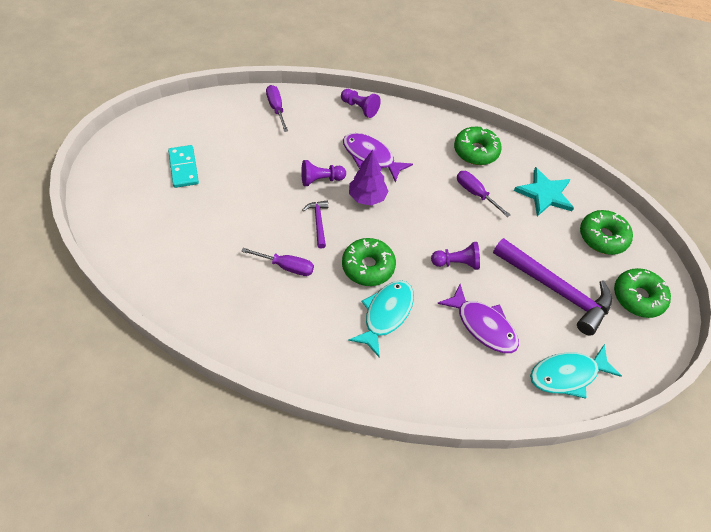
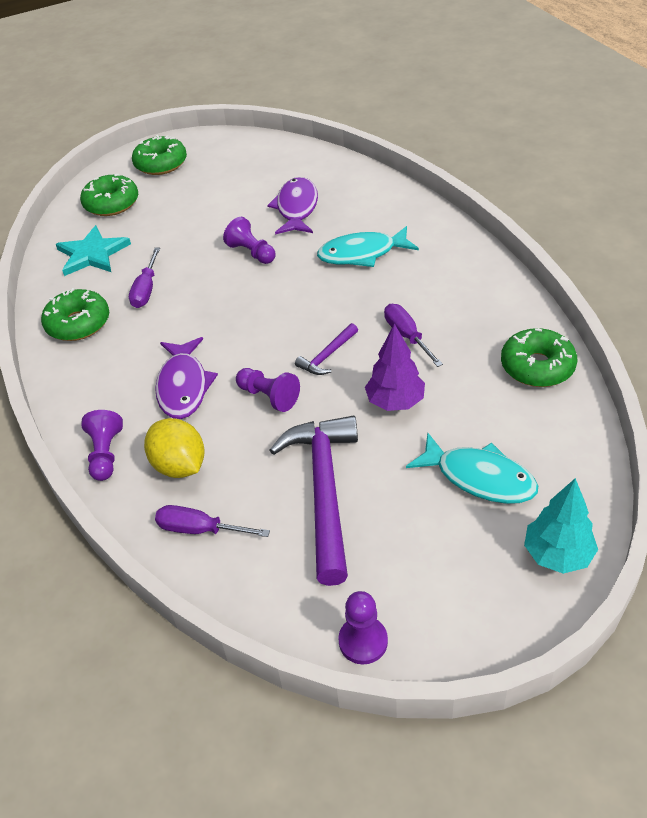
camera: 125 degrees left, 10 degrees down
turquoise domino [168,145,199,188] -> none
purple screwdriver [266,85,288,132] -> purple screwdriver turned 75 degrees clockwise [155,505,270,537]
green donut [342,238,396,286] -> green donut moved to [501,328,577,387]
purple tree [349,150,388,206] -> purple tree moved to [365,324,425,411]
purple hammer [493,238,612,336] -> purple hammer moved to [270,416,358,586]
turquoise fish [530,344,622,399] -> turquoise fish moved to [406,433,538,504]
none -> yellow lemon [144,418,205,478]
none -> purple pawn [338,591,388,664]
none -> turquoise tree [524,478,598,574]

